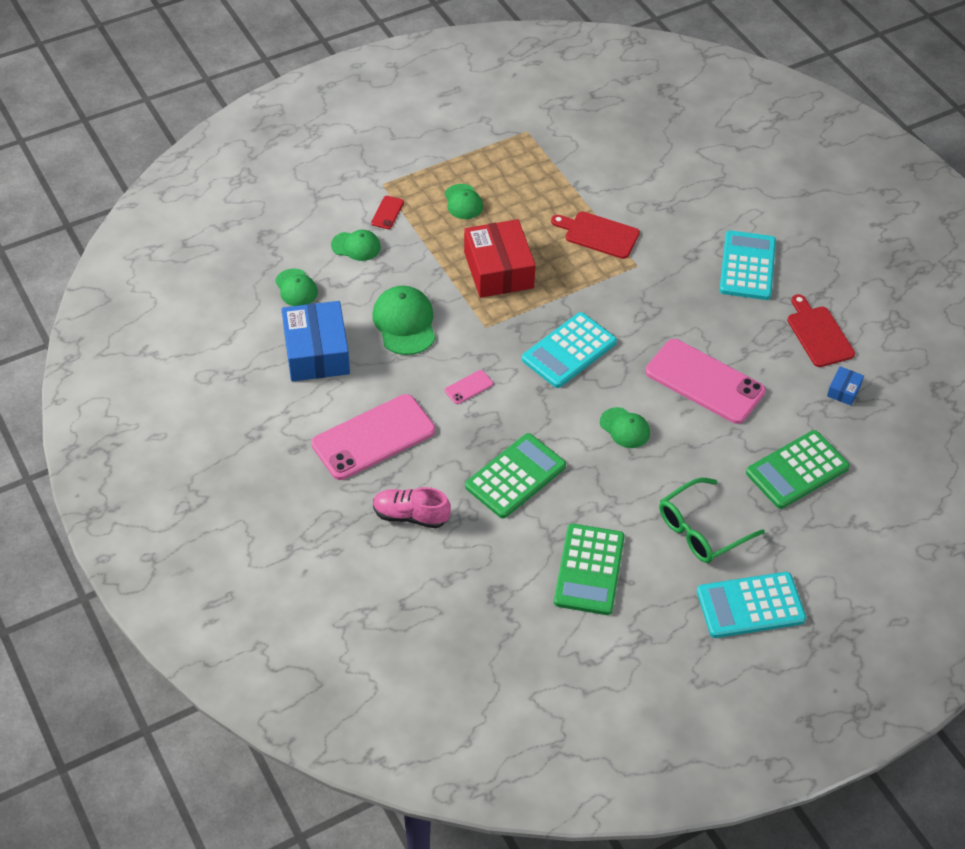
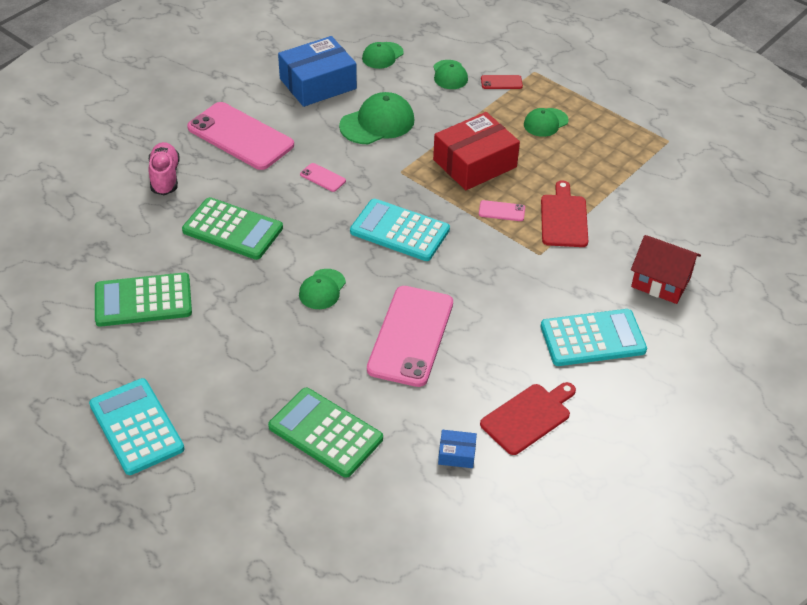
camera: 70 degrees right, 5 degrees down
green glasses [659,478,765,563] -> none
none -> pink phone [479,200,525,221]
none -> red house [631,235,701,304]

